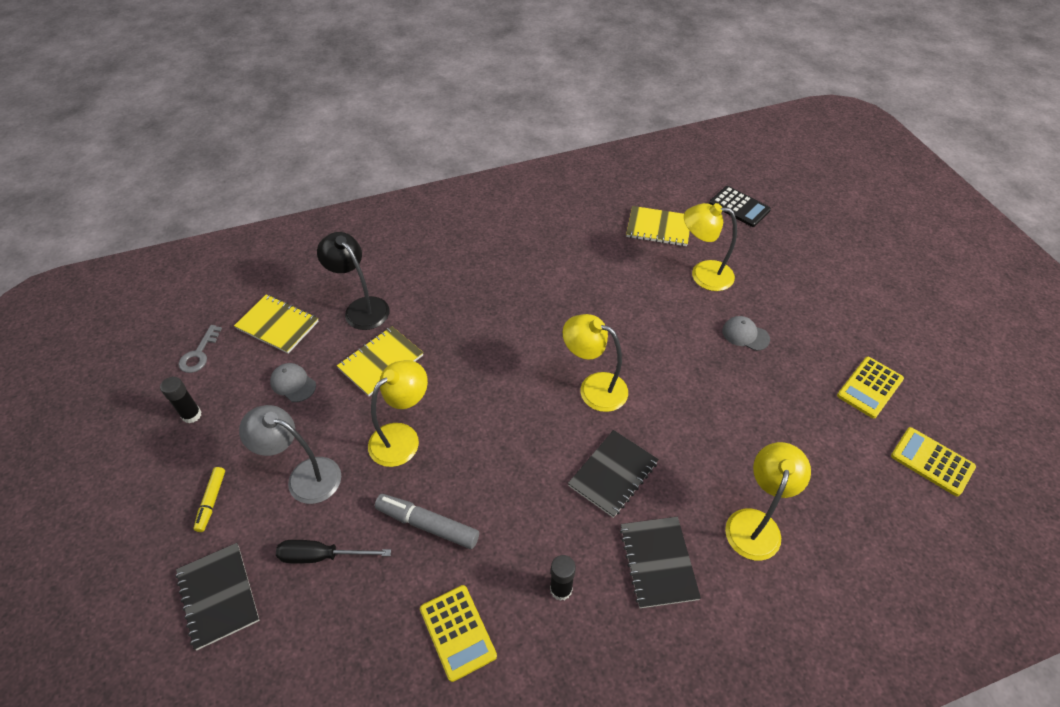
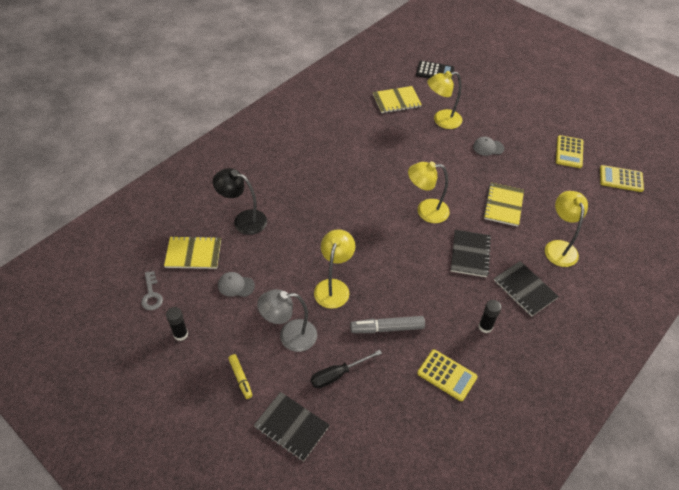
camera: 30 degrees left, 0 degrees up
yellow notebook [337,326,423,396] -> yellow notebook moved to [483,183,524,227]

